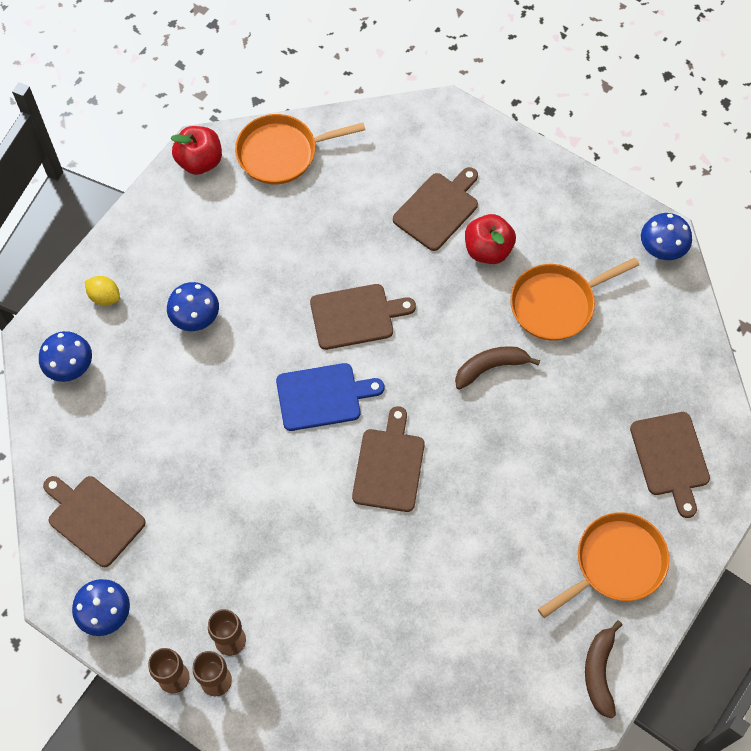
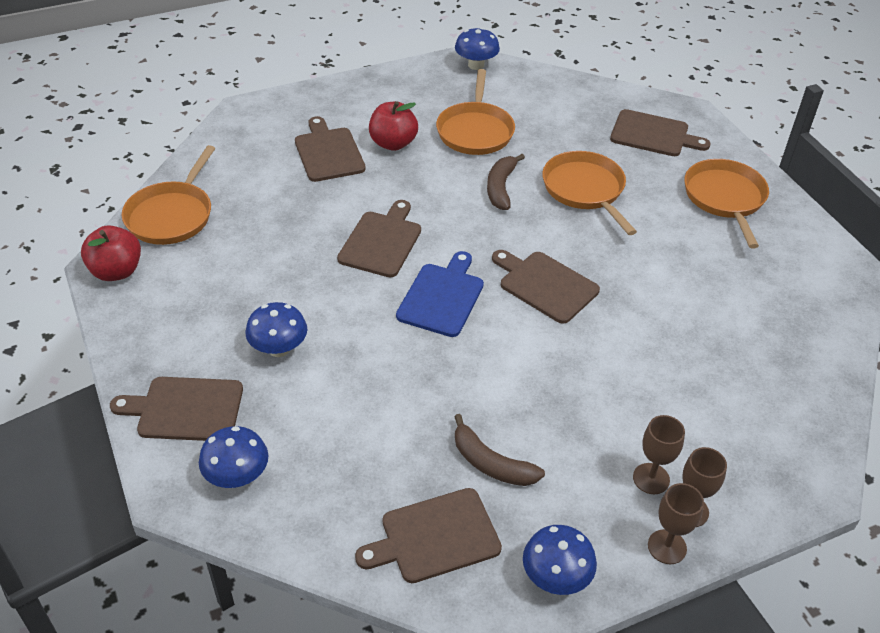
camera: 60 degrees left, 20 degrees down
yellow lemon [85,276,120,306] -> brown cutting board [110,377,243,441]
brown banana [585,620,622,719] -> brown banana moved to [454,414,545,486]
none -> orange pan [542,151,637,235]

